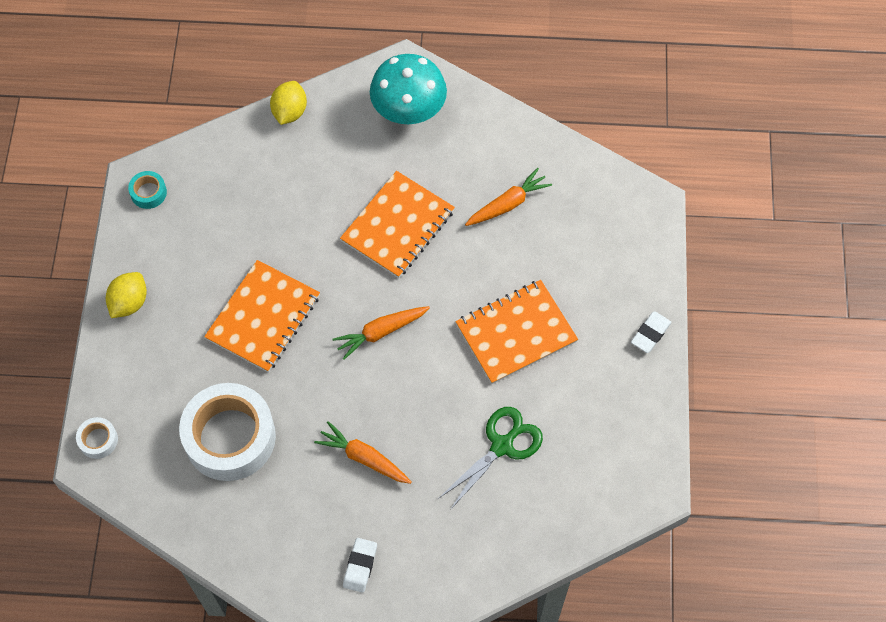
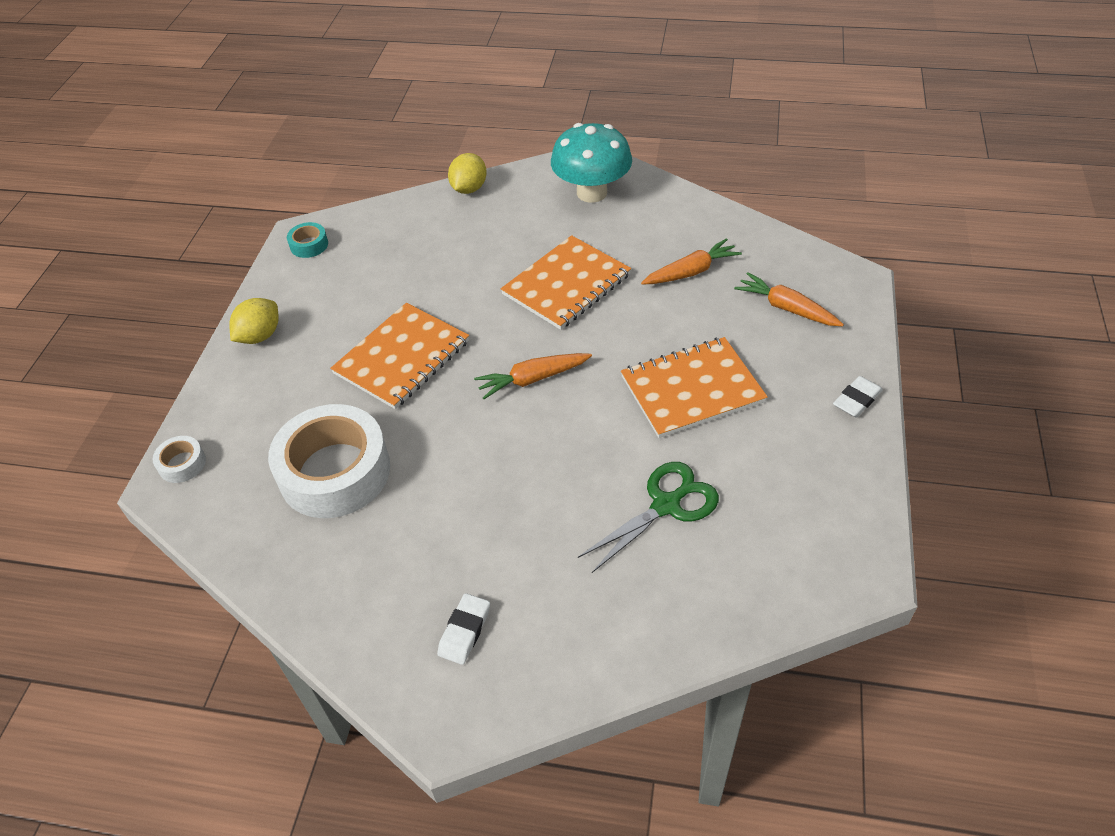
camera: 10 degrees right, 15 degrees down
orange carrot [314,421,412,484] -> orange carrot moved to [734,273,844,326]

